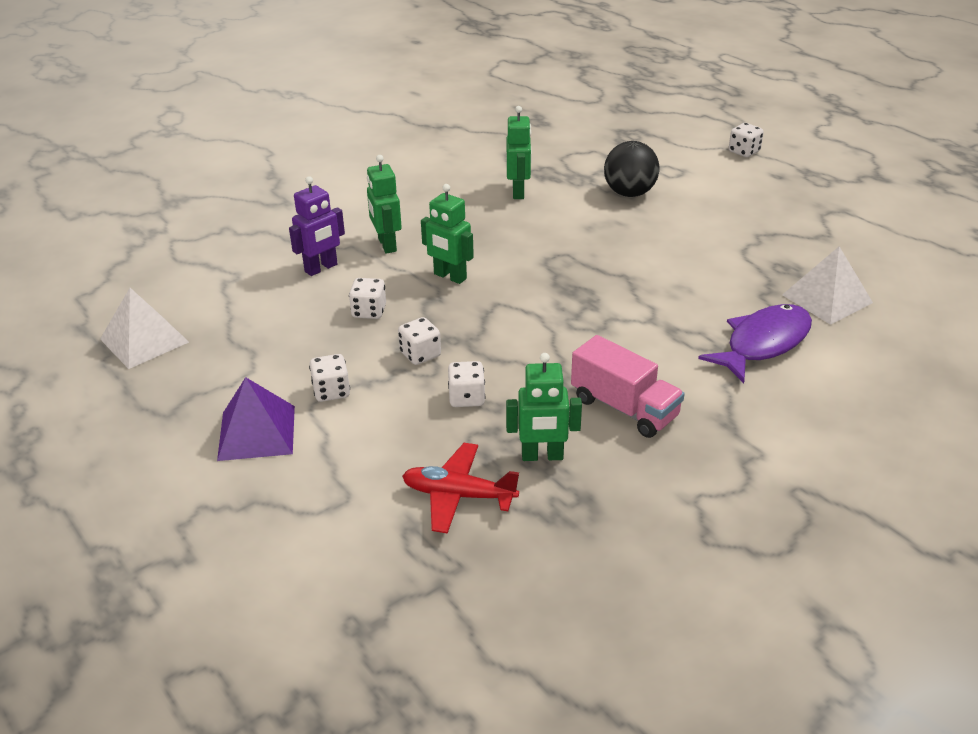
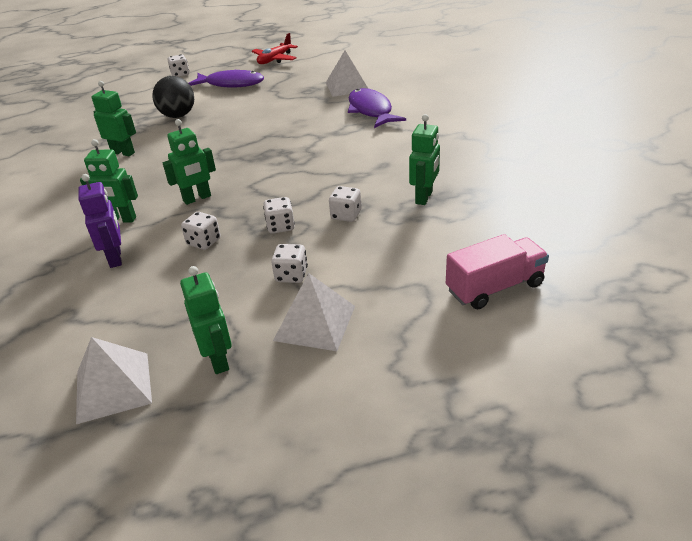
camera: 65 degrees left, 0 degrees up
purple pyramid [217,377,295,461] -> white pyramid [273,273,355,351]
red plane [402,443,519,534] -> red plane moved to [252,33,298,64]
pink truck [571,335,684,438] -> pink truck moved to [446,234,549,309]
none -> green robot [180,266,232,374]
none -> purple fish [189,70,264,88]

